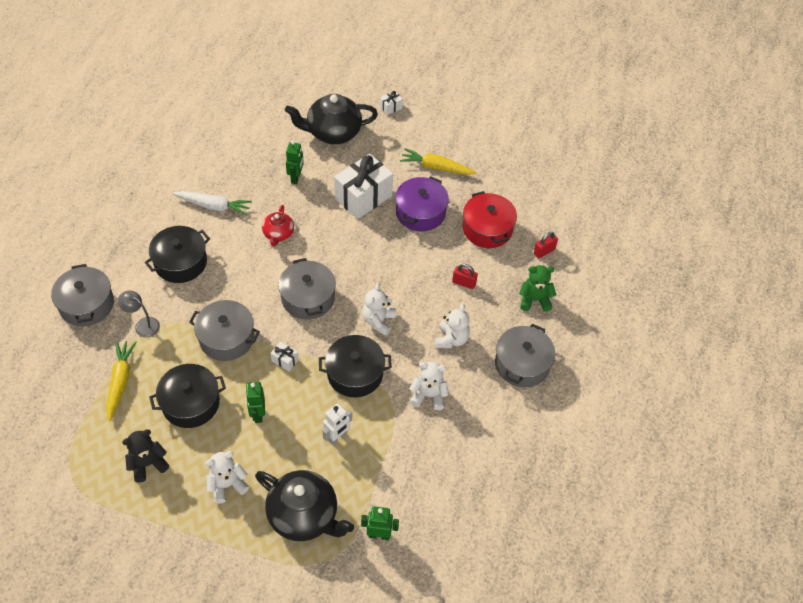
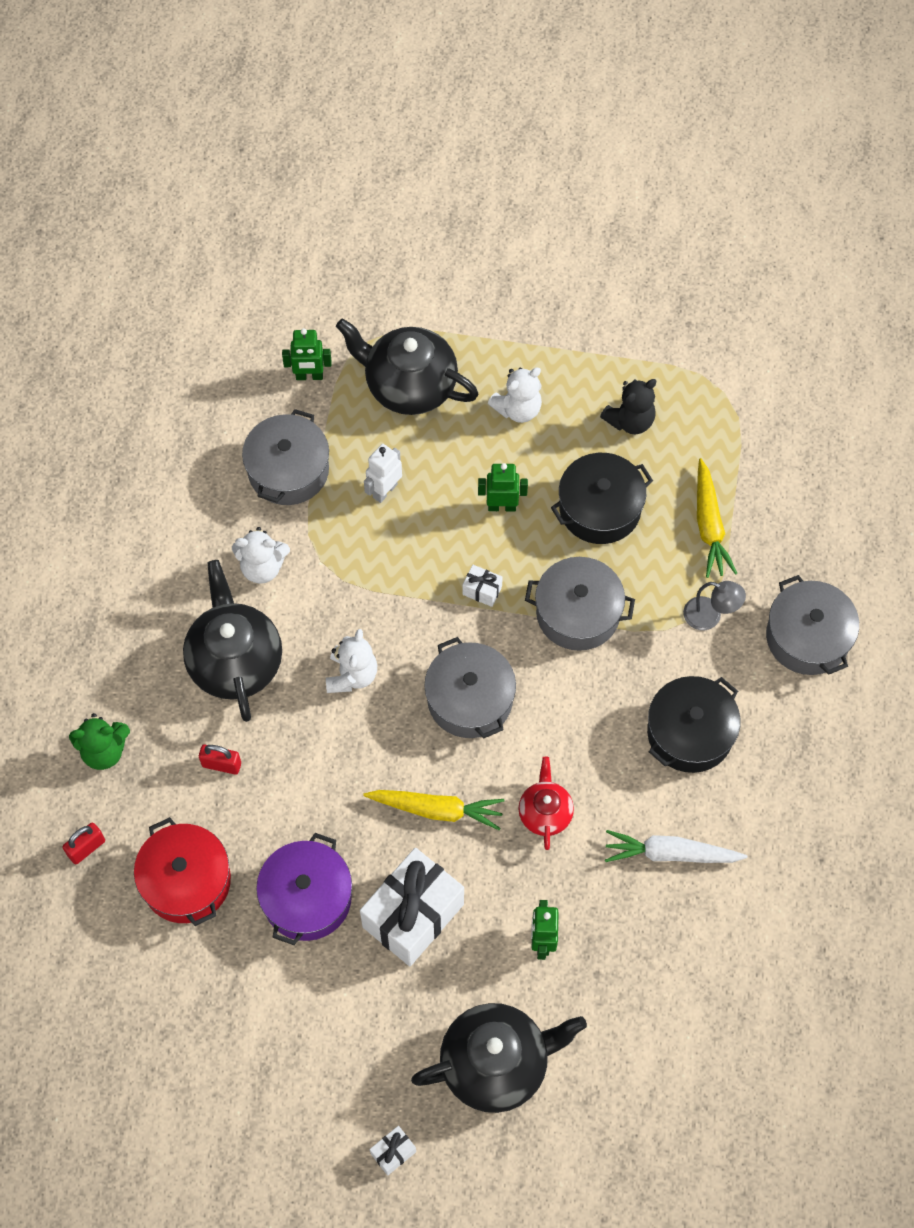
camera: 175 degrees right, 10 degrees up
green robot [246,382,265,423] -> green robot turned 75 degrees counterclockwise [478,463,528,512]
black pot [319,335,392,398] -> none
yellow carrot [400,148,477,175] -> yellow carrot moved to [363,790,505,831]
white teddy bear [435,304,470,348] -> black teapot [183,560,282,722]
grey pot [495,324,555,387] -> grey pot moved to [242,409,329,505]

